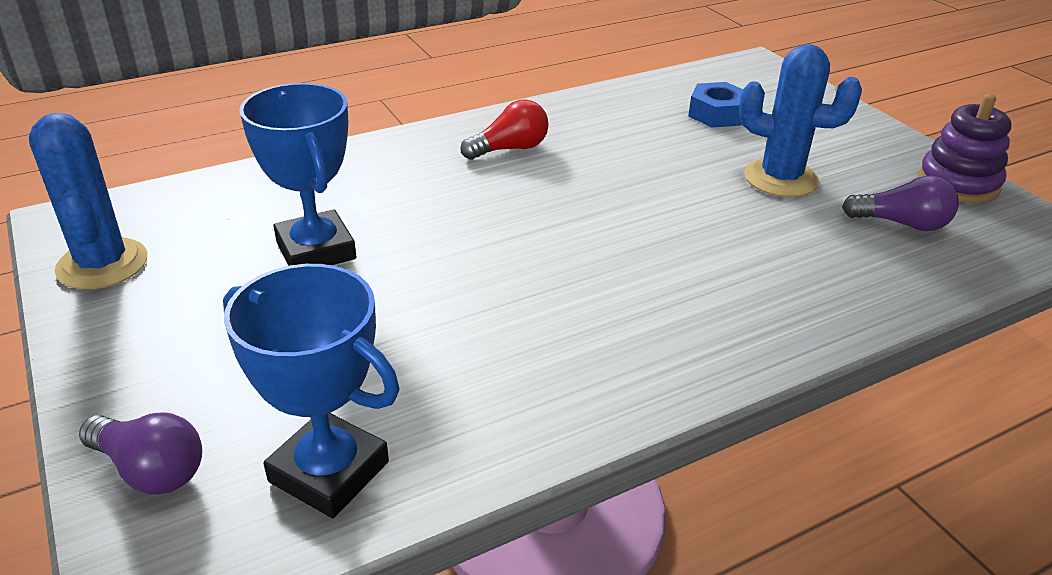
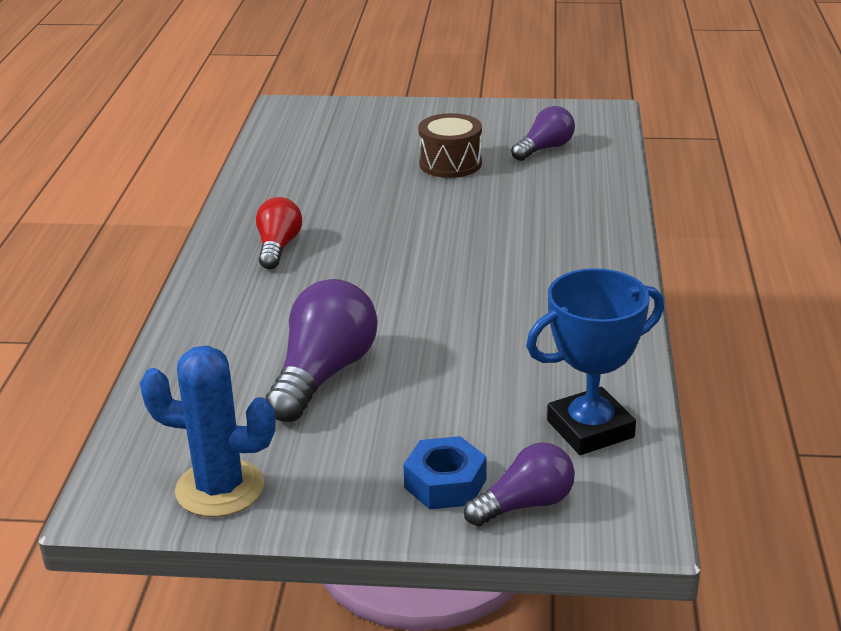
camera: 55 degrees left, 5 degrees down
blue trophy [239,83,356,266] -> purple light bulb [265,279,378,422]
blue nut [688,82,743,128] -> blue nut moved to [403,436,487,510]
blue cactus [739,44,862,197] -> brown drum [418,113,482,178]
purple stacking toy [918,94,1012,203] -> none

